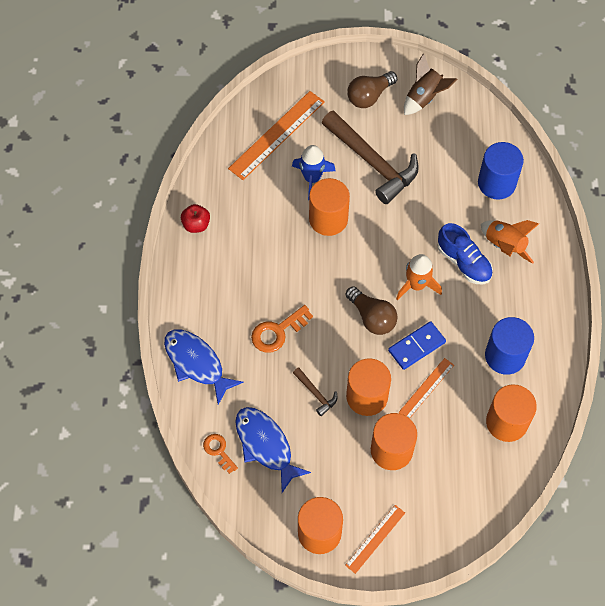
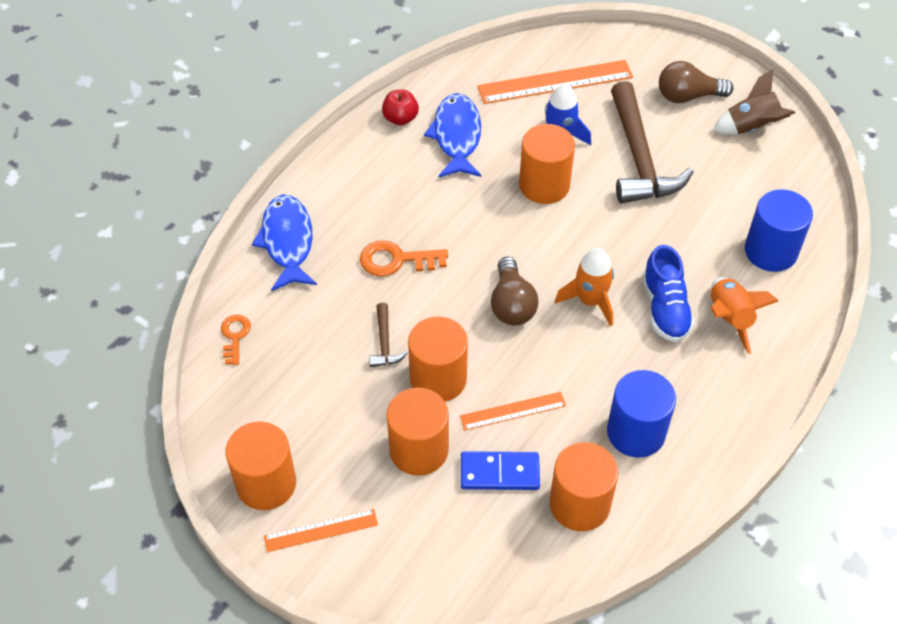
camera: 35 degrees right, 10 degrees down
blue fish [235,407,311,493] -> blue fish moved to [424,93,481,178]
blue domino [388,321,446,370] -> blue domino moved to [461,451,540,490]

